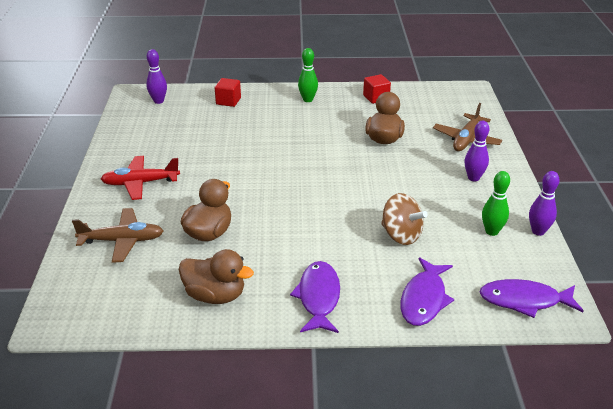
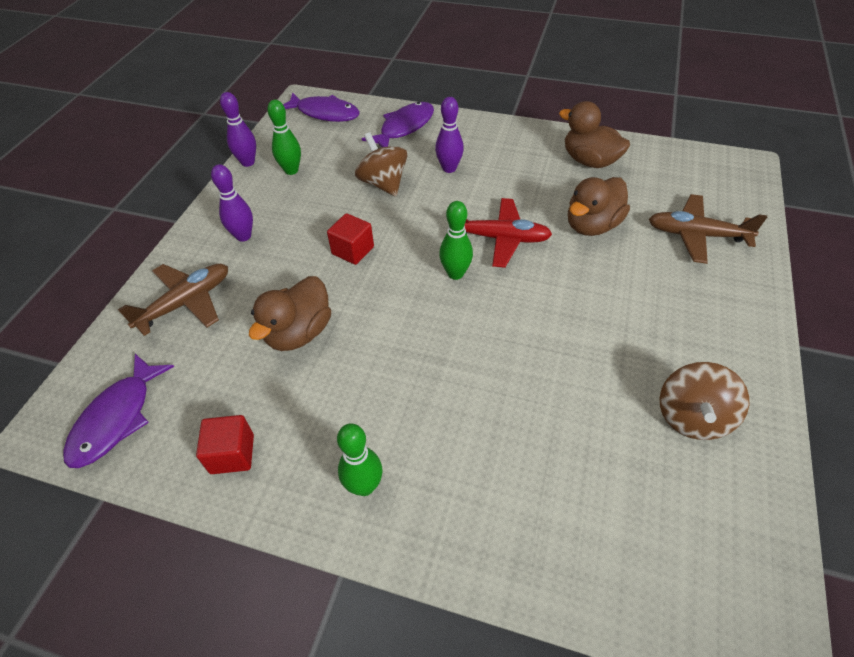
camera: 160 degrees left, 15 degrees up
red plane [101,156,180,200] -> red plane moved to [465,198,552,268]
purple bowling pin [146,49,167,104] -> purple bowling pin moved to [435,97,464,173]
red cube [215,78,241,107] -> red cube moved to [327,213,374,265]
purple fish [290,261,340,333] -> purple fish moved to [63,354,174,468]
none -> green bowling pin [439,201,473,280]
none -> brown spinning top [660,362,749,440]

